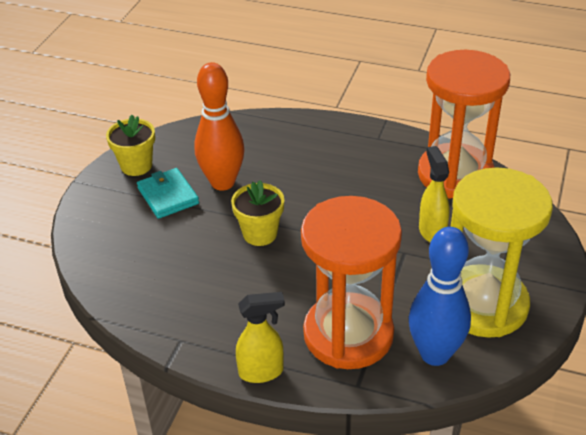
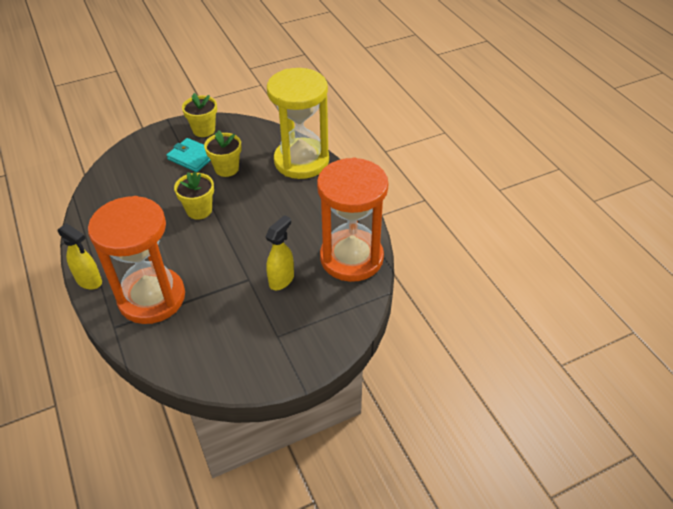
camera: 45 degrees right, 5 degrees up
turquoise wallet [137,168,199,219] -> turquoise wallet turned 75 degrees counterclockwise [166,138,211,172]
orange bowling pin [195,62,244,191] -> yellow flower pot [204,130,241,177]
blue bowling pin [409,227,471,366] -> none
yellow hourglass [451,167,553,338] -> yellow hourglass moved to [267,68,329,179]

